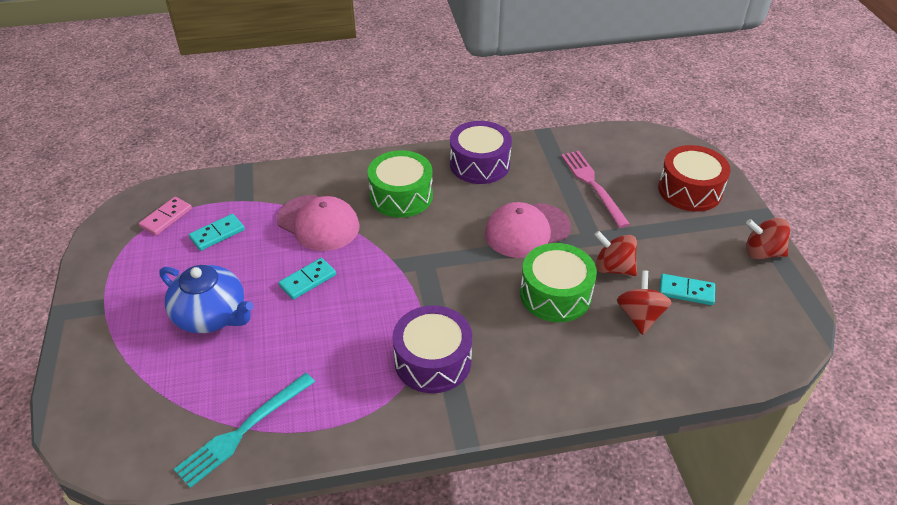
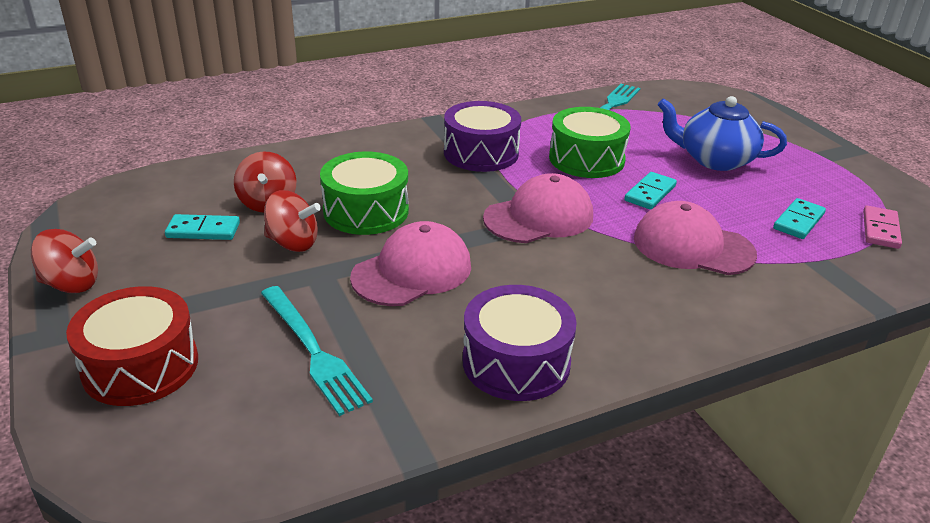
camera: 165 degrees right, 10 degrees down
green drum [367,150,433,218] -> green drum moved to [549,107,631,178]
pink fork [561,151,630,228] -> turquoise fork [261,286,373,416]
none -> pink cap [483,173,593,243]

